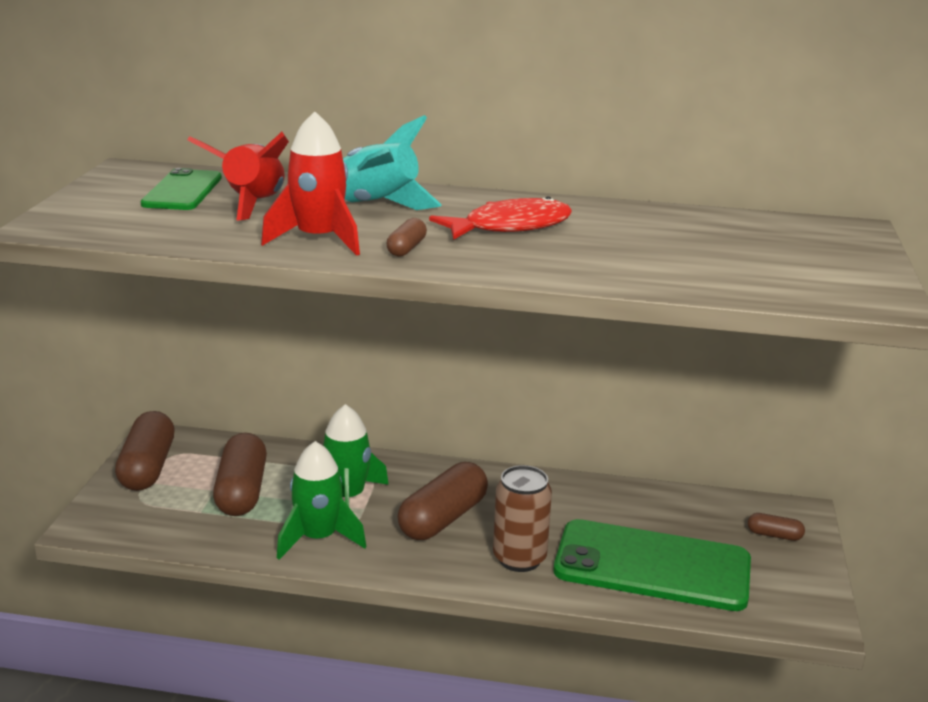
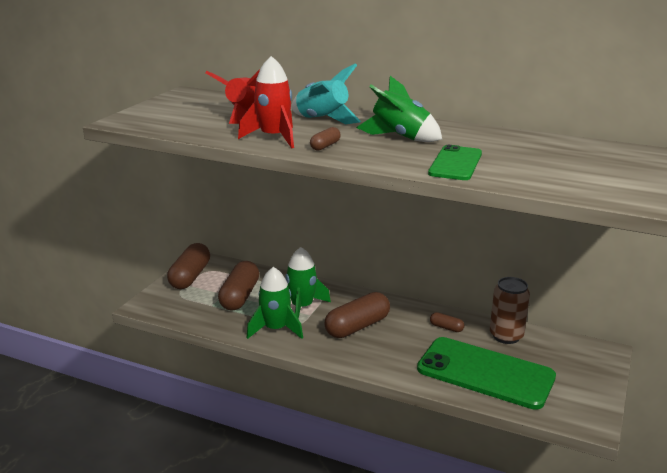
camera: 15 degrees right, 0 degrees up
green phone [141,168,222,210] -> green phone moved to [428,145,482,180]
red fish [429,196,572,240] -> green rocket [356,76,442,142]
brown can [493,465,552,572] -> brown can moved to [490,277,530,344]
brown capsule [748,513,805,541] -> brown capsule moved to [430,312,464,332]

